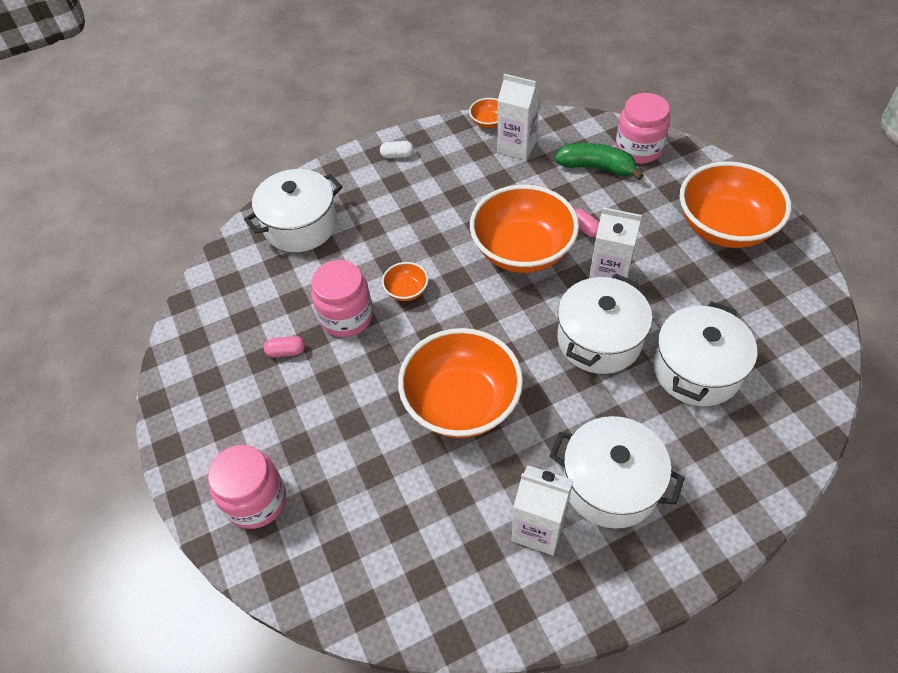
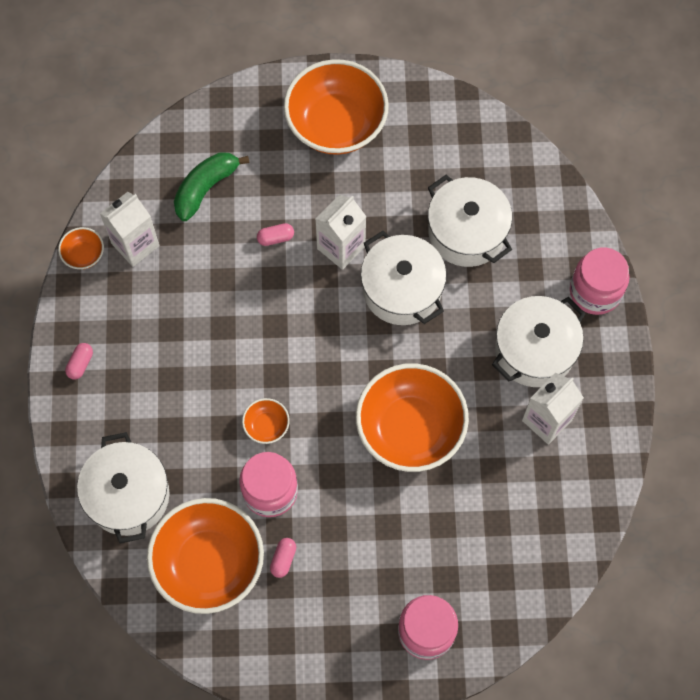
camera: 70 degrees left, 15 degrees up
white capsule [380,141,414,158] -> pink capsule [65,343,93,380]
orange bowl [470,185,579,273] -> orange bowl moved to [147,498,264,614]
pink jar [616,93,670,164] -> pink jar moved to [570,247,629,315]

